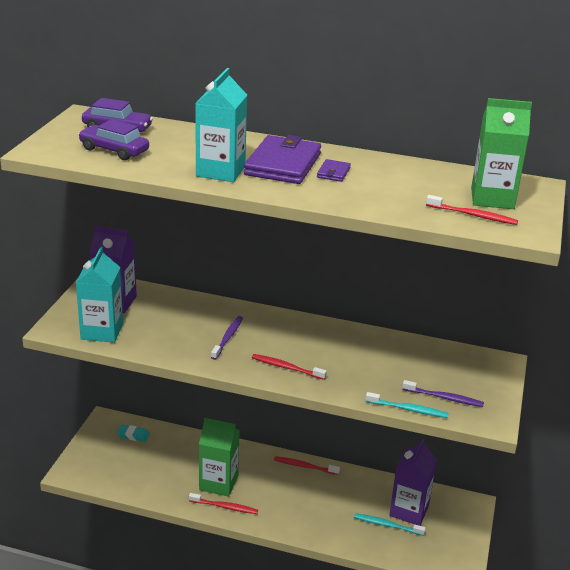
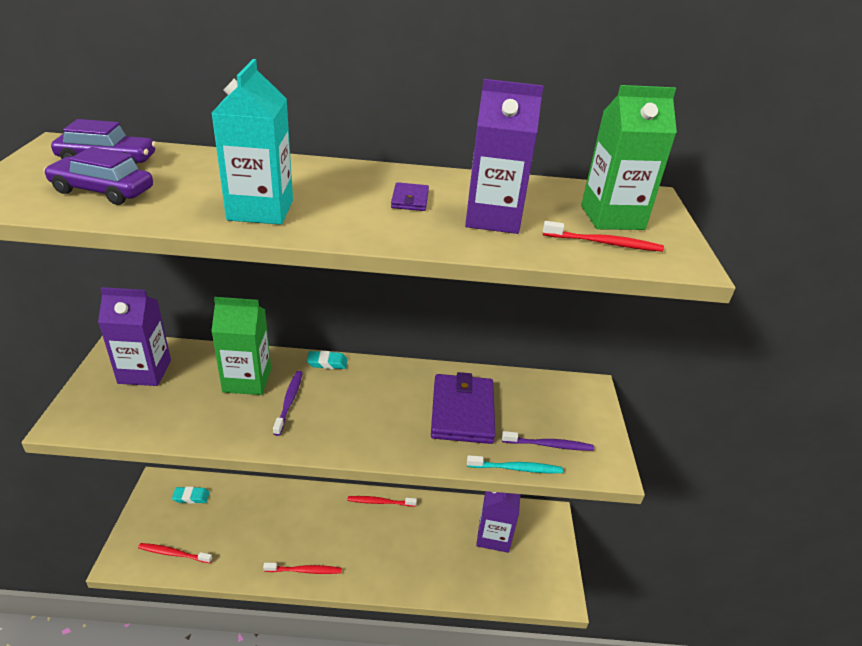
camera: 15 degrees left, 5 degrees up
turquoise carton [76,247,123,343] -> none
green carton [199,418,240,497] -> green carton moved to [211,297,271,395]
purple wallet [244,135,321,184] -> purple wallet moved to [431,372,495,444]
red toothbrush [252,354,327,380] -> red toothbrush moved to [138,543,213,563]
turquoise toothbrush [354,513,426,536] -> none
none -> turquoise eraser [307,351,348,369]
none -> purple carton [465,79,544,234]

